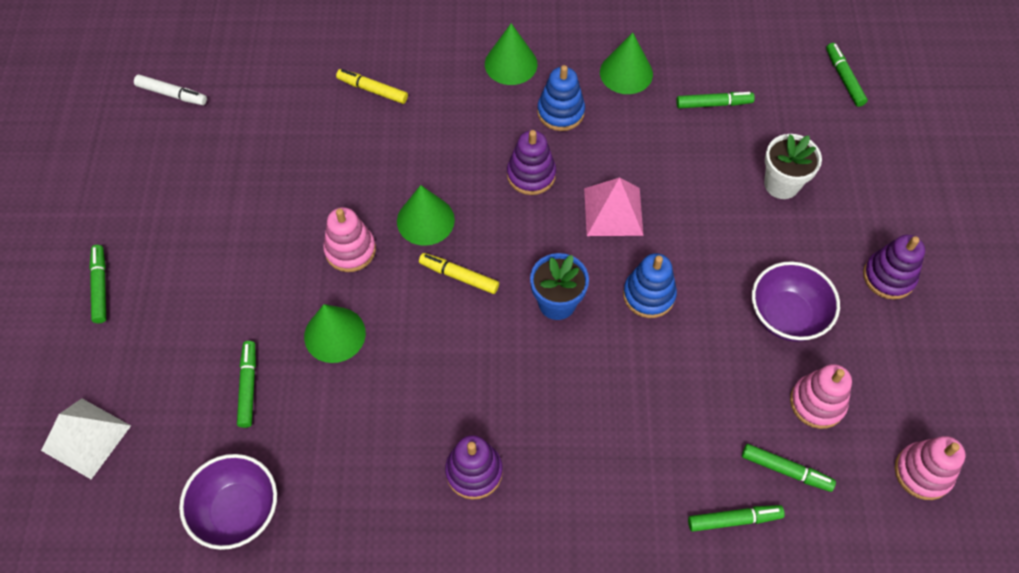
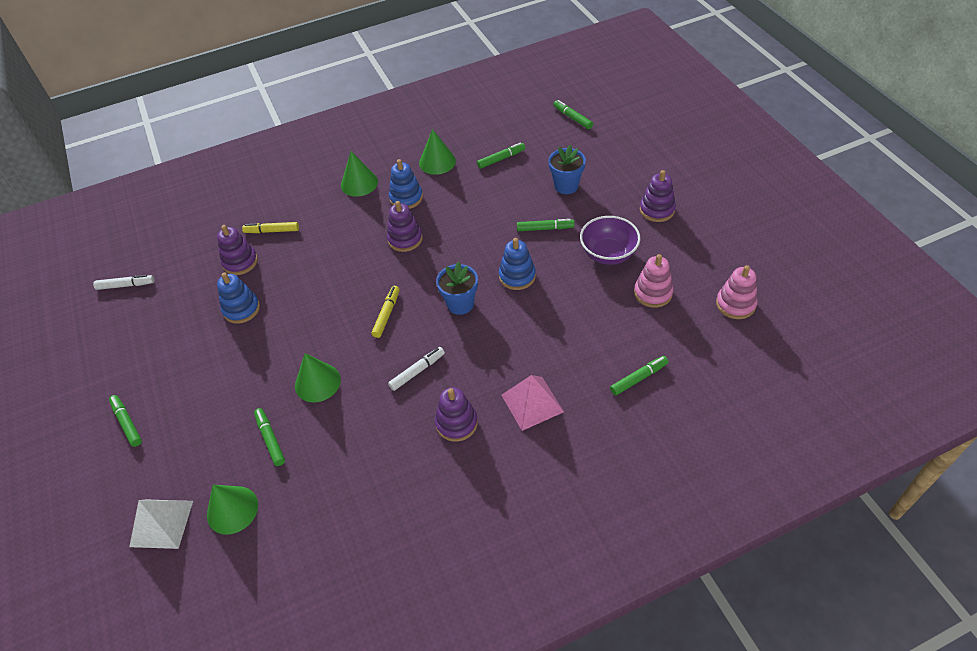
camera: 20 degrees left, 10 degrees down
purple bowl [179,454,277,550] -> none
pink stacking toy [323,207,376,272] -> none
green cone [397,185,455,246] -> green cone moved to [207,485,258,535]
yellow marker [419,253,499,294] -> yellow marker turned 105 degrees clockwise [371,286,400,338]
pink pyramid [584,177,644,236] -> pink pyramid moved to [502,375,564,431]
green marker [742,444,836,492] -> green marker moved to [517,219,575,231]
white flower pot [764,134,822,199] -> blue flower pot [548,145,586,194]
none -> purple stacking toy [217,225,258,275]
none -> blue stacking toy [217,272,260,324]
none -> white marker [388,347,445,391]

